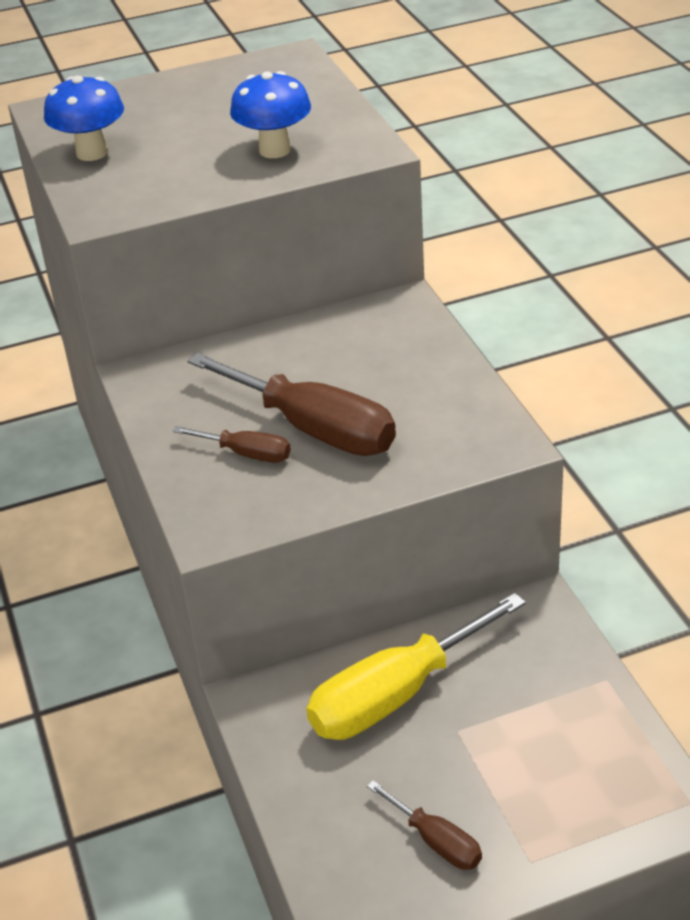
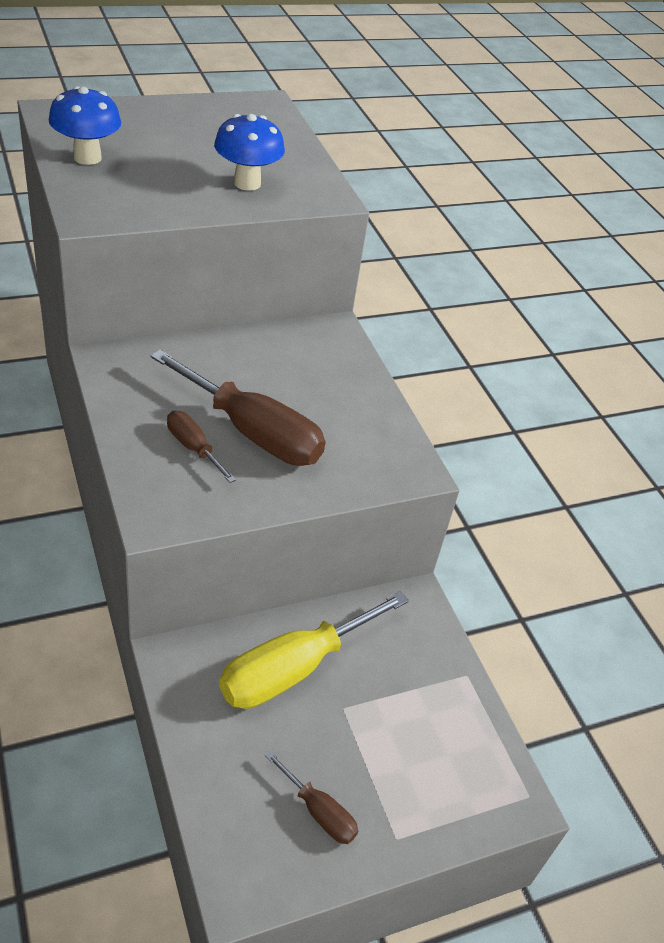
camera: 10 degrees left, 5 degrees up
brown screwdriver [173,426,291,463] -> brown screwdriver turned 150 degrees counterclockwise [167,411,236,483]

